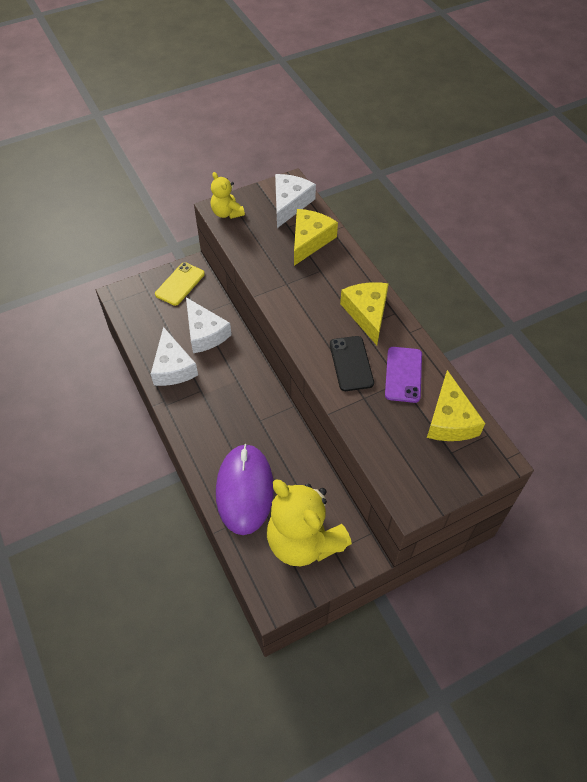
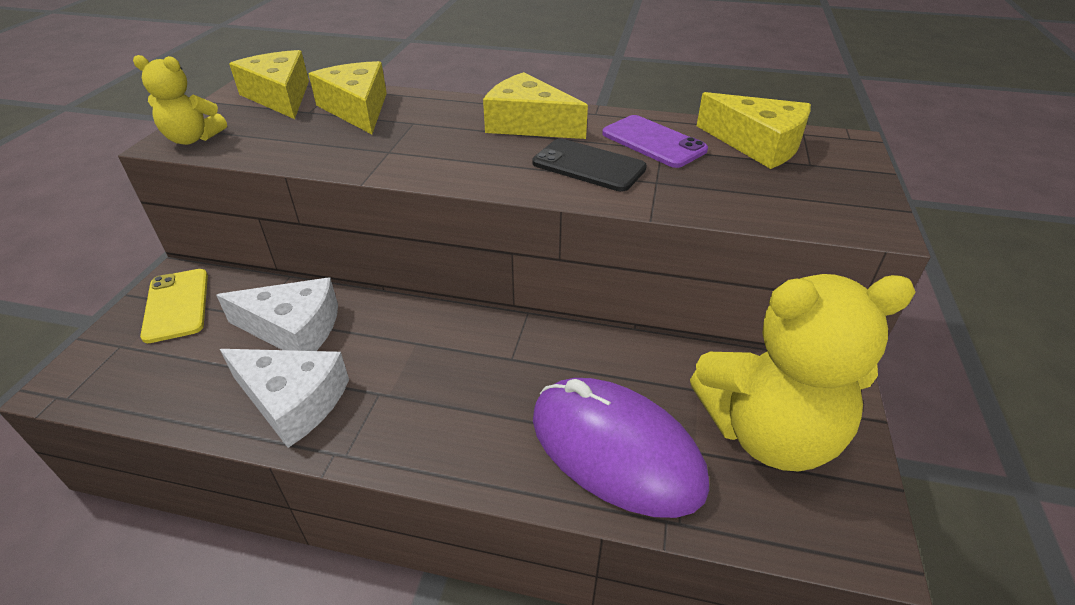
camera: 50 degrees left, 15 degrees down
white cheese [275,174,316,228] -> yellow cheese [229,50,309,119]

